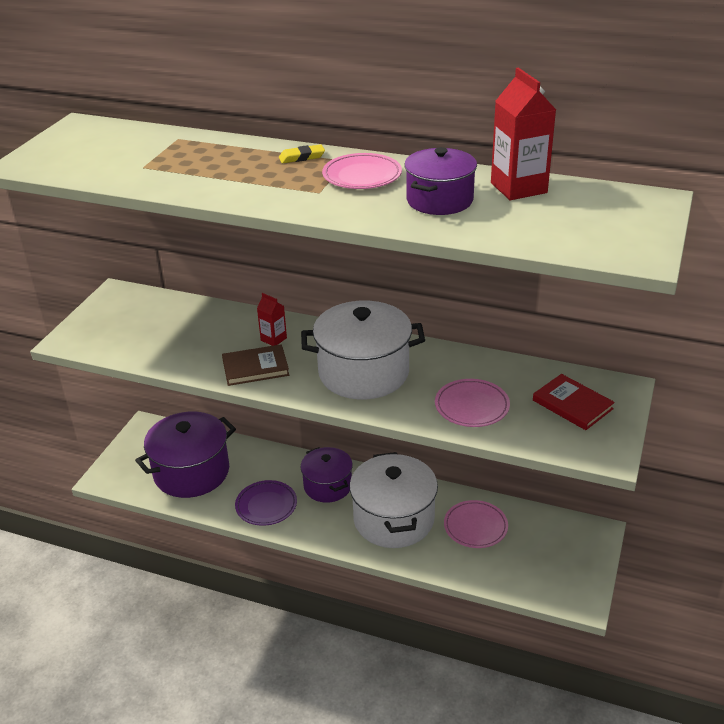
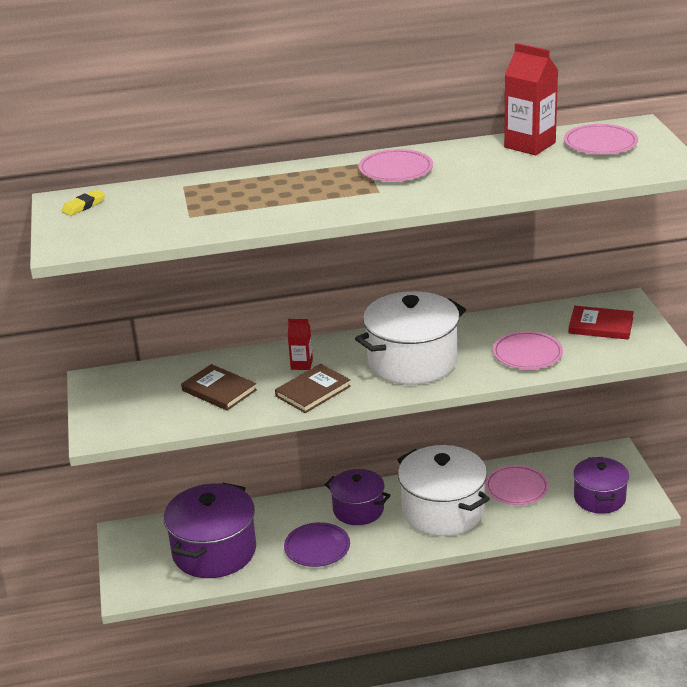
camera: 30 degrees left, 5 degrees down
yellow eraser [279,144,325,163] -> yellow eraser moved to [62,190,105,216]
purple pot [404,147,477,215] -> purple pot moved to [573,457,629,514]
none -> brown book [181,364,257,411]
none -> pink plate [564,124,638,154]

